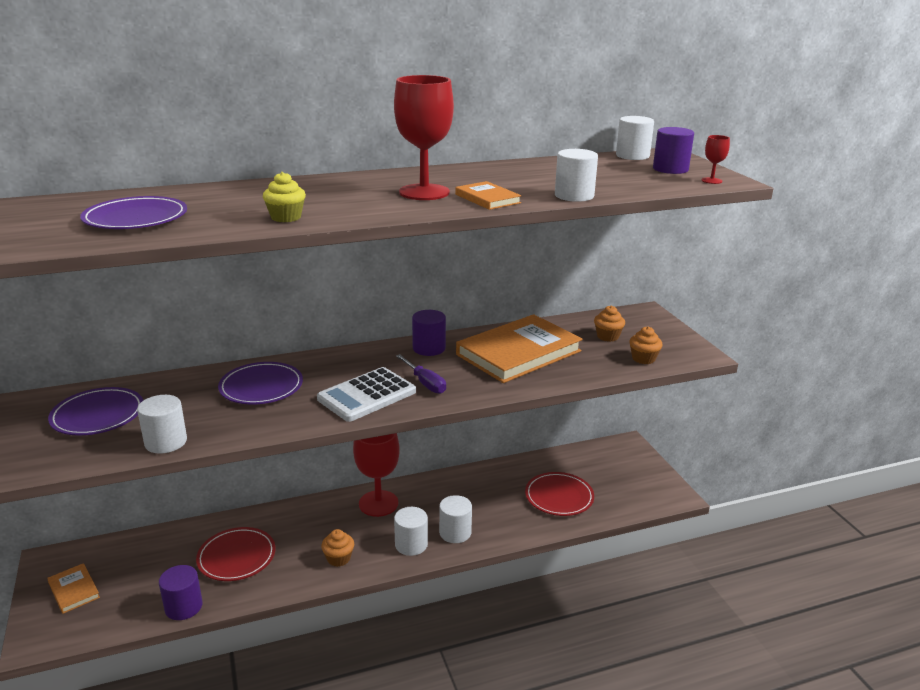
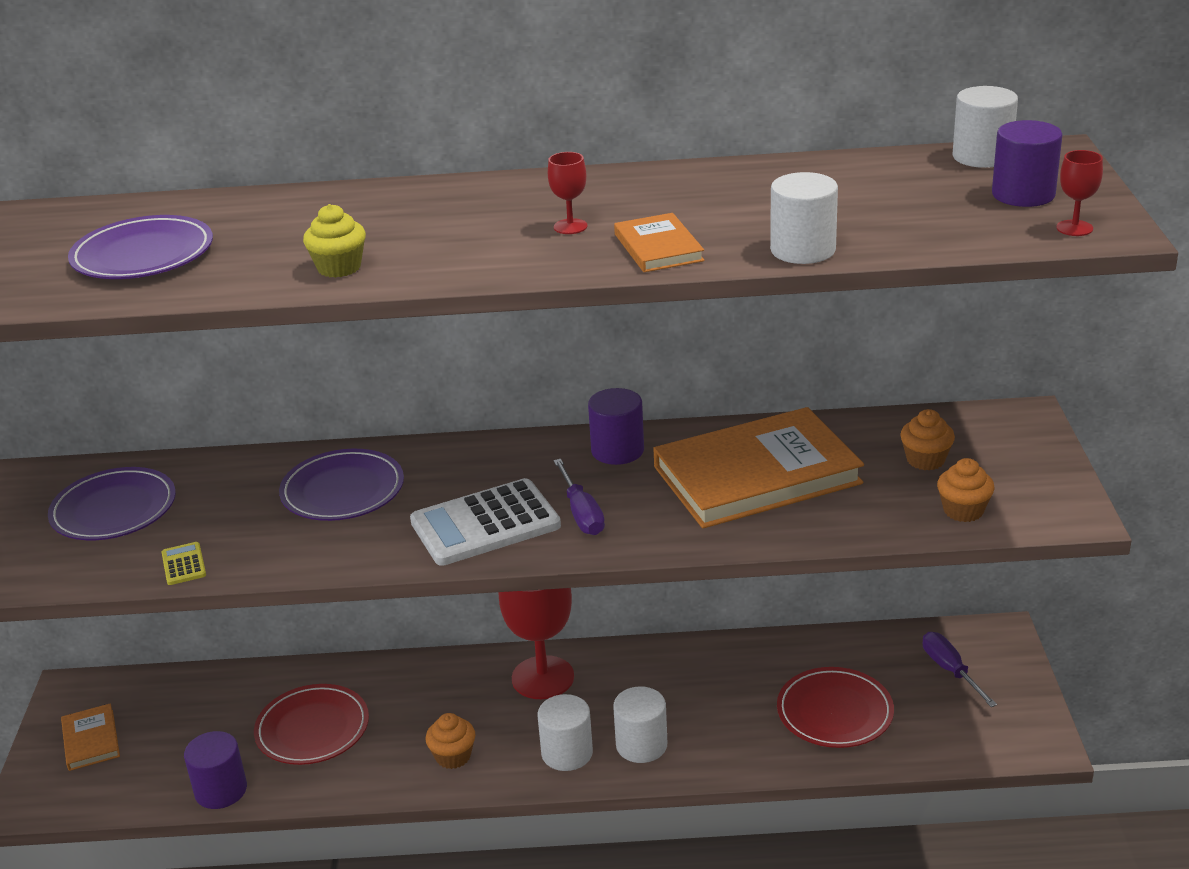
camera: 20 degrees right, 5 degrees up
white cylinder [137,395,187,454] -> yellow calculator [162,542,206,585]
red goblet [394,75,454,200] -> red goblet [548,152,587,234], size x0.42
none -> purple screwdriver [923,632,997,707]

